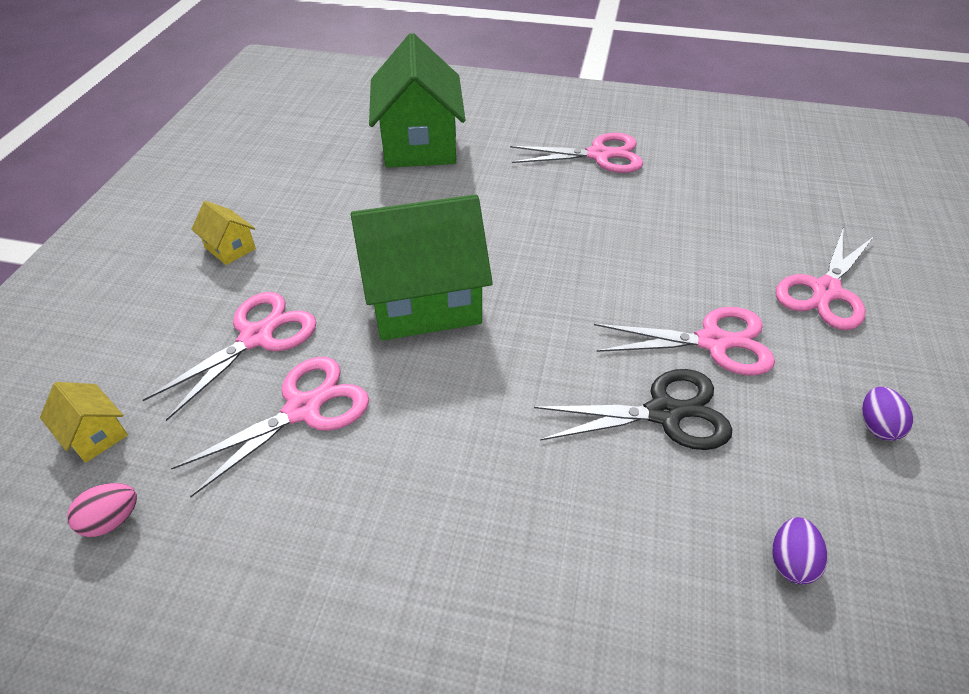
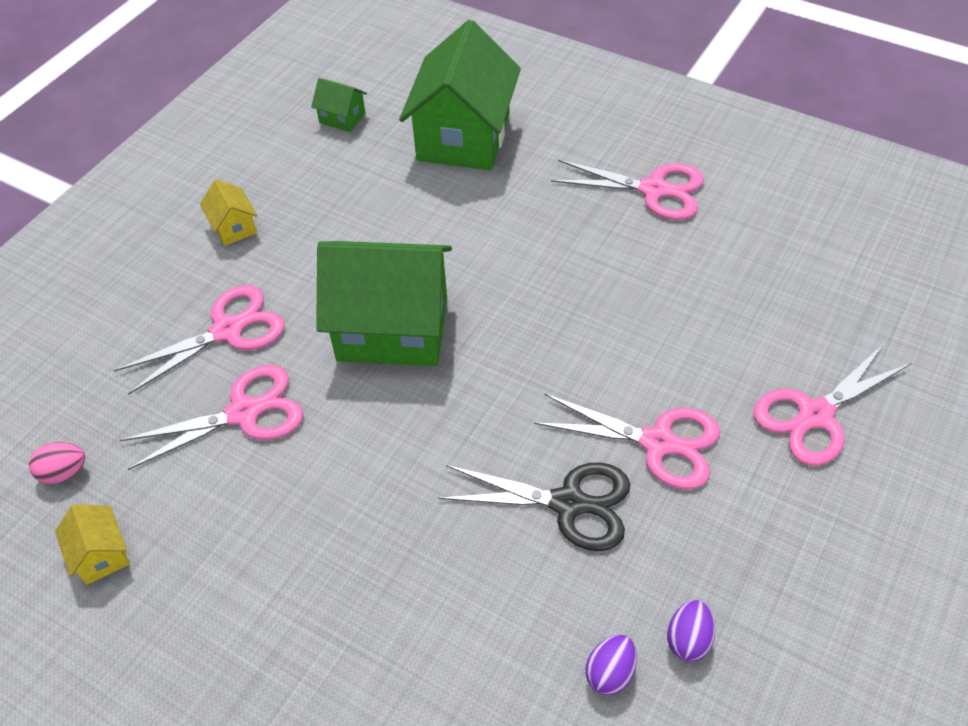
camera: 20 degrees right, 5 degrees up
yellow house [40,382,128,463] -> yellow house moved to [55,504,130,585]
purple egg [862,387,913,441] -> purple egg moved to [667,600,715,662]
none -> green house [311,78,367,132]

